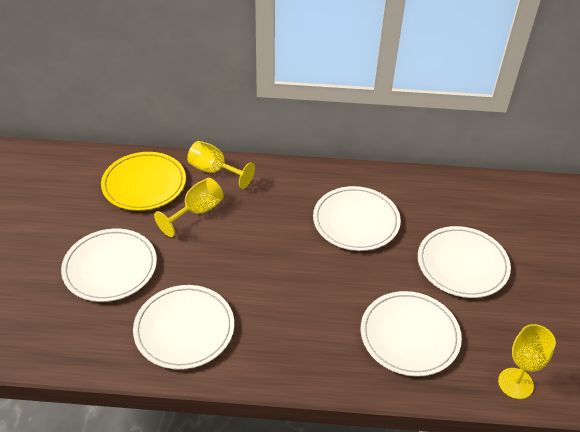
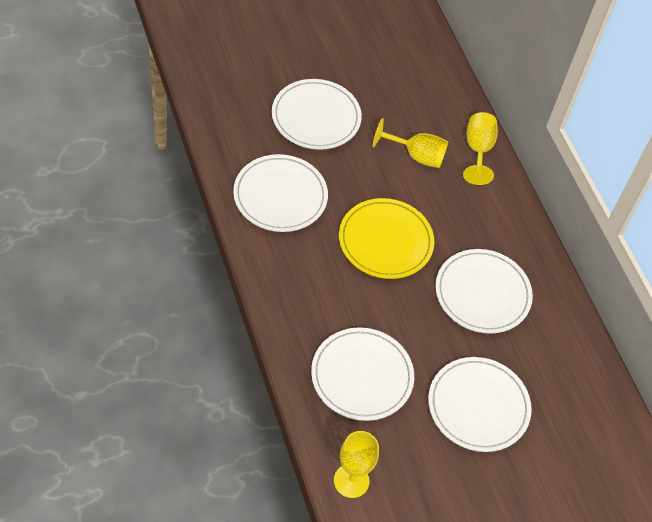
camera: 60 degrees right, 10 degrees up
yellow plate [101,152,186,211] -> yellow plate moved to [339,198,434,279]

